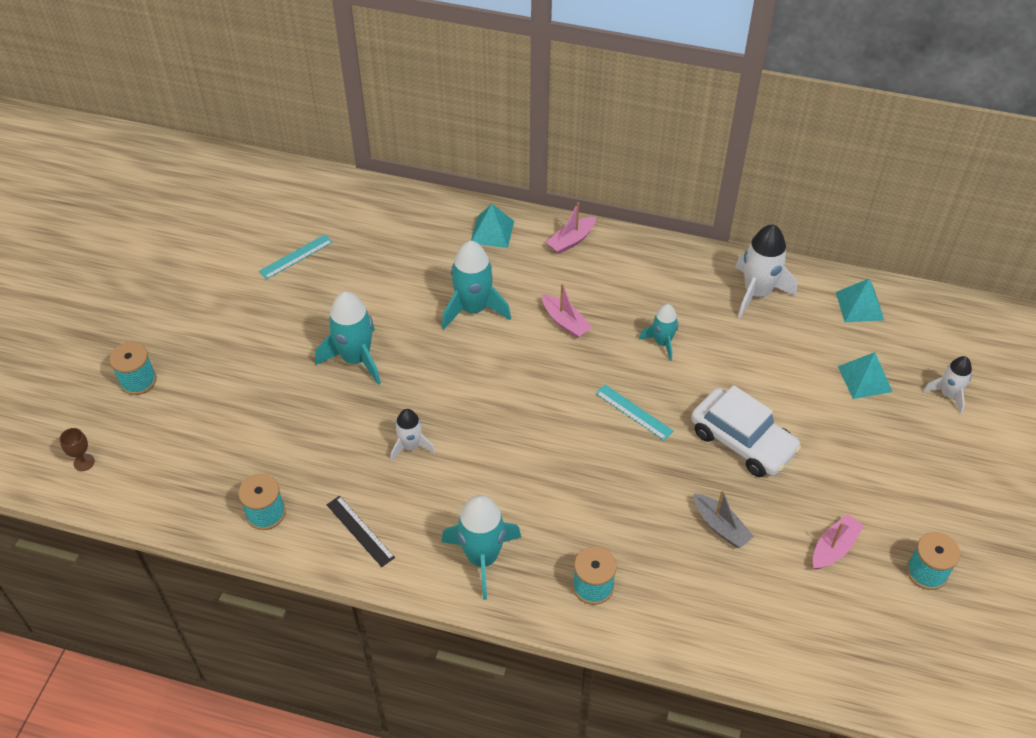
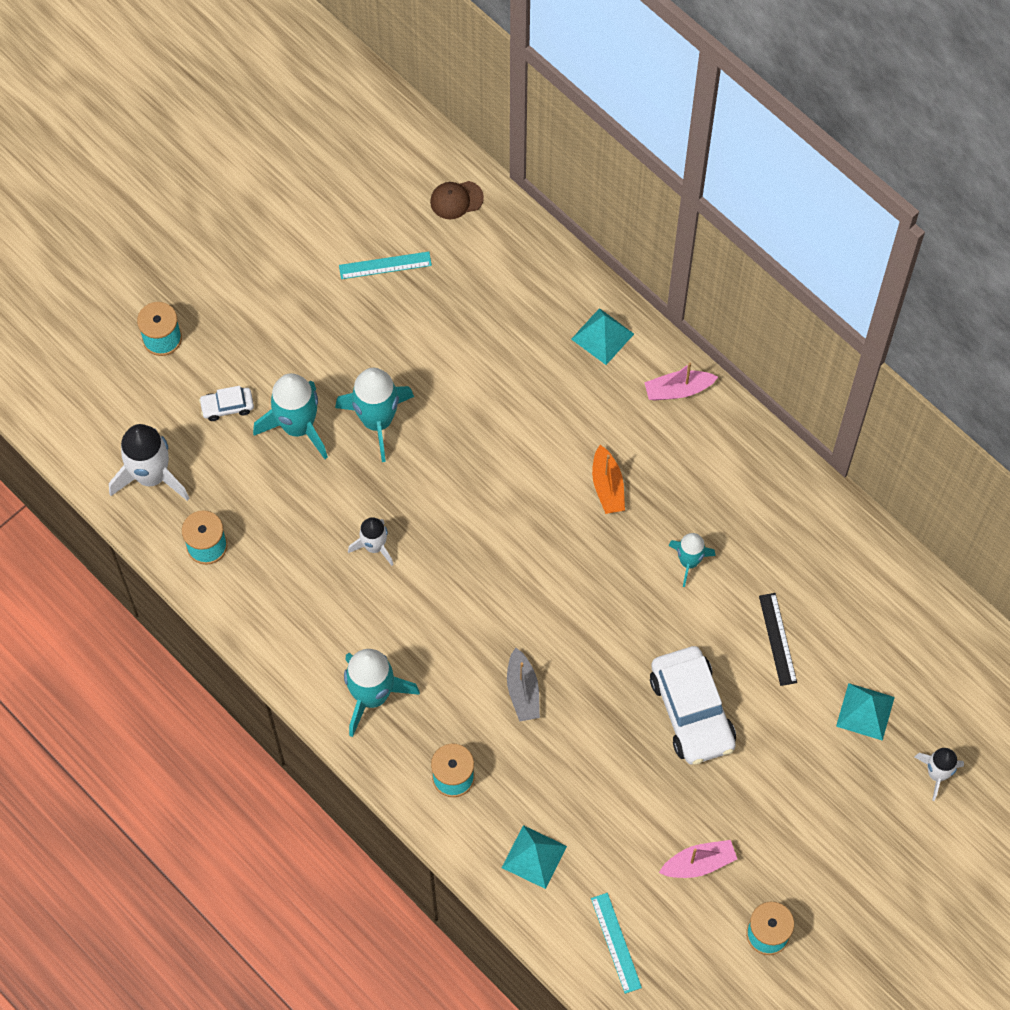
camera: 30 degrees right, 15 degrees up
brown goblet [60,428,95,471] -> none
black ruler [327,496,395,567] -> black ruler moved to [759,593,797,686]
turquoise rocket [442,241,511,329] -> turquoise rocket moved to [253,373,328,459]
pink boat [542,284,592,338] -> orange boat [592,445,625,514]
turquoise ruler [595,384,673,441] -> turquoise ruler moved to [591,893,642,994]
grey boat [694,490,754,548] -> grey boat moved to [507,647,540,721]
white rocket [735,224,797,319] -> white rocket moved to [109,424,189,501]
turquoise pyramid [836,279,884,322] -> turquoise pyramid moved to [502,825,567,889]
none -> white car [199,386,254,421]
none -> brown cap [430,181,484,219]

